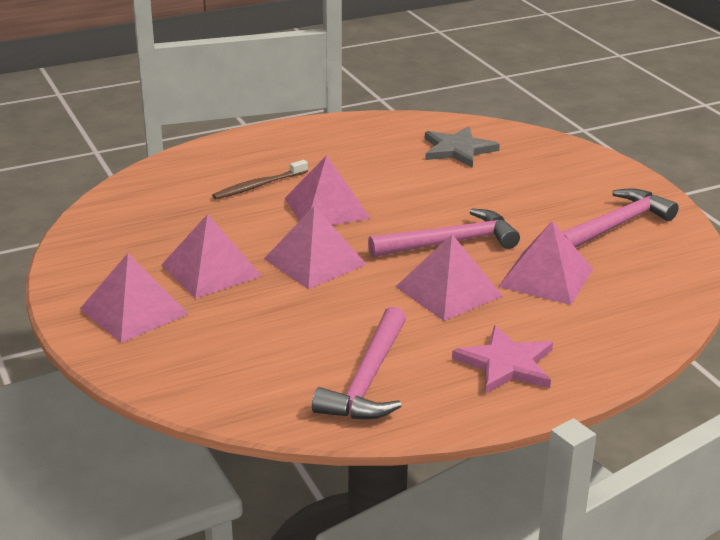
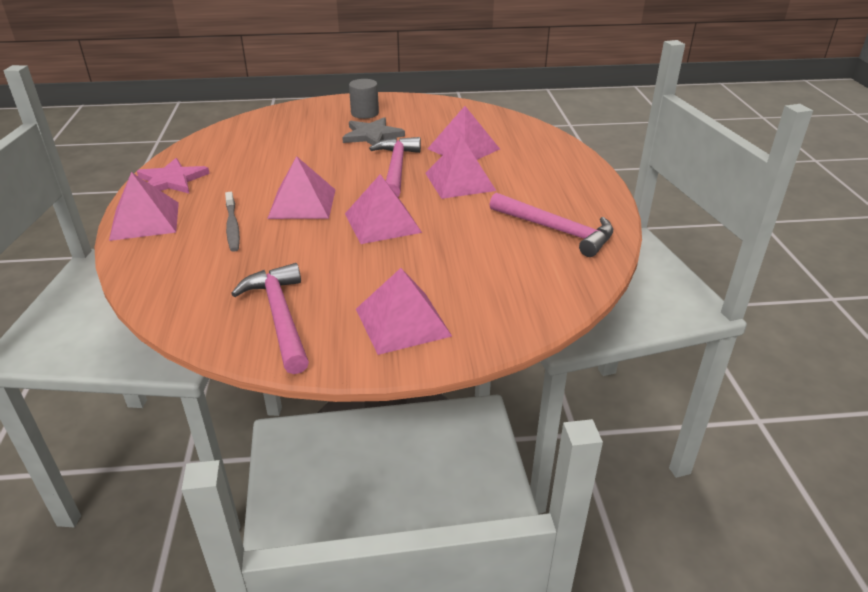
camera: 70 degrees left, 5 degrees up
pink pyramid [161,214,262,299] -> pink pyramid moved to [109,172,179,241]
brown toothbrush [212,160,308,199] -> grey toothbrush [225,192,240,252]
grey star [425,126,500,168] -> grey star moved to [342,117,405,145]
pink star [452,325,553,394] -> pink star moved to [137,158,210,193]
pink hammer [562,189,679,248] -> pink hammer moved to [231,263,309,374]
none -> grey cylinder [349,79,379,119]

